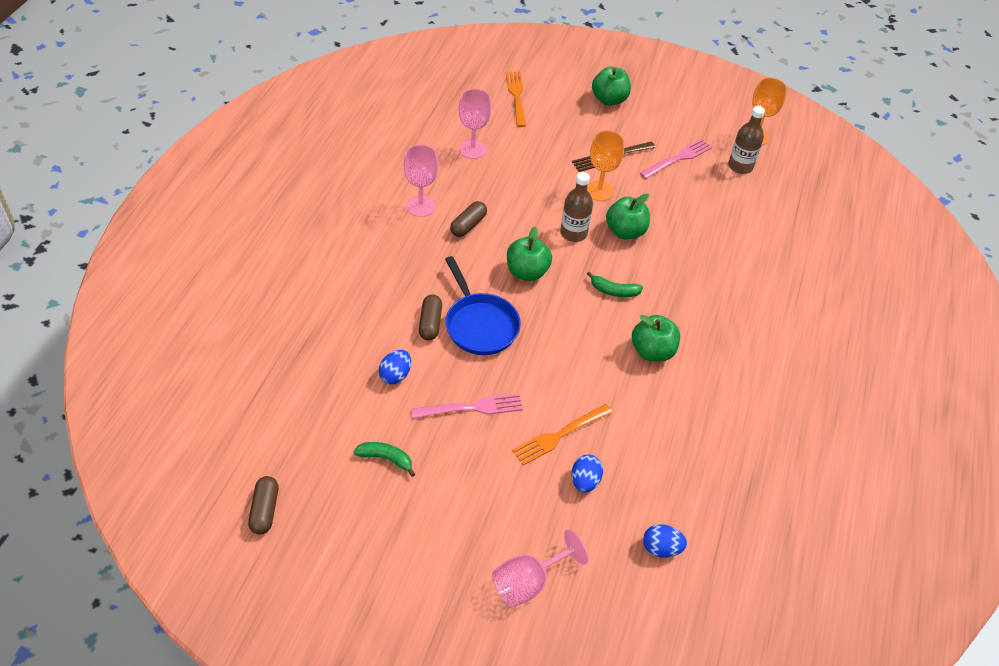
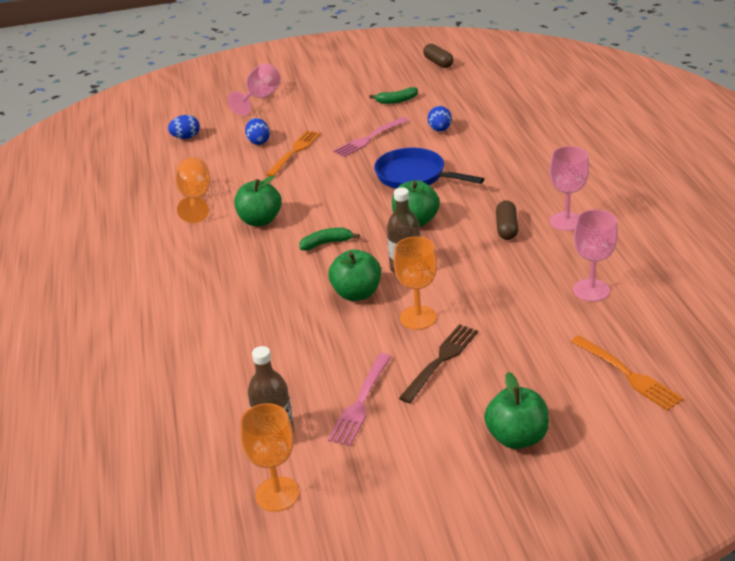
camera: 155 degrees right, 15 degrees down
brown capsule [419,294,442,341] -> none
none -> orange goblet [175,158,210,223]

